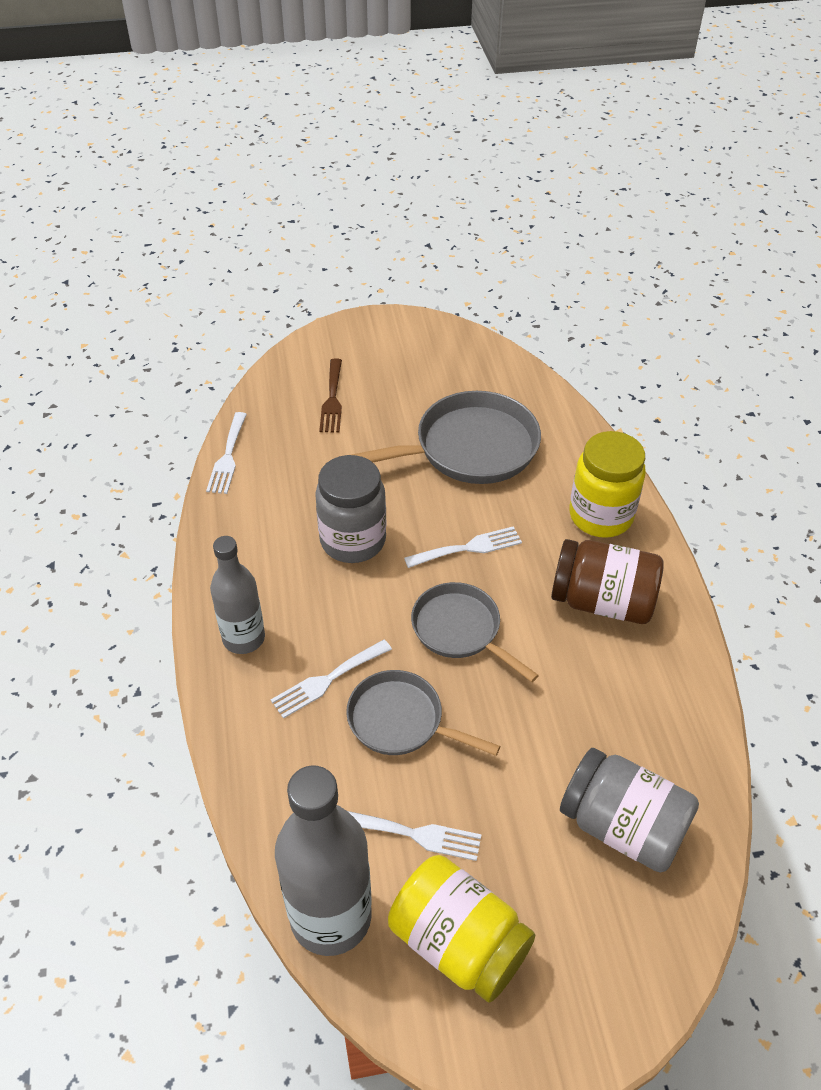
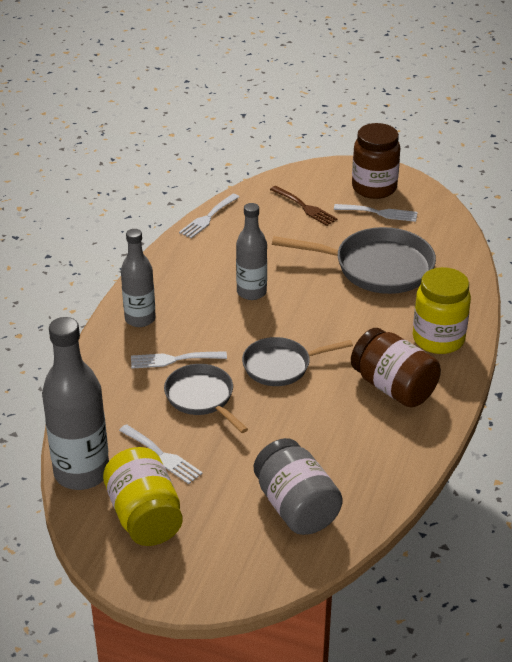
camera: 30 degrees right, 10 degrees down
grey jar [315,455,386,563] -> grey bottle [236,203,267,300]
brown fork [319,358,342,433] -> brown fork turned 75 degrees counterclockwise [270,186,338,226]
white fork [404,526,522,568] -> white fork moved to [334,204,418,222]
grey pan [411,582,539,682] -> grey pan turned 90 degrees counterclockwise [242,337,353,386]
none -> brown jar [352,123,400,199]

